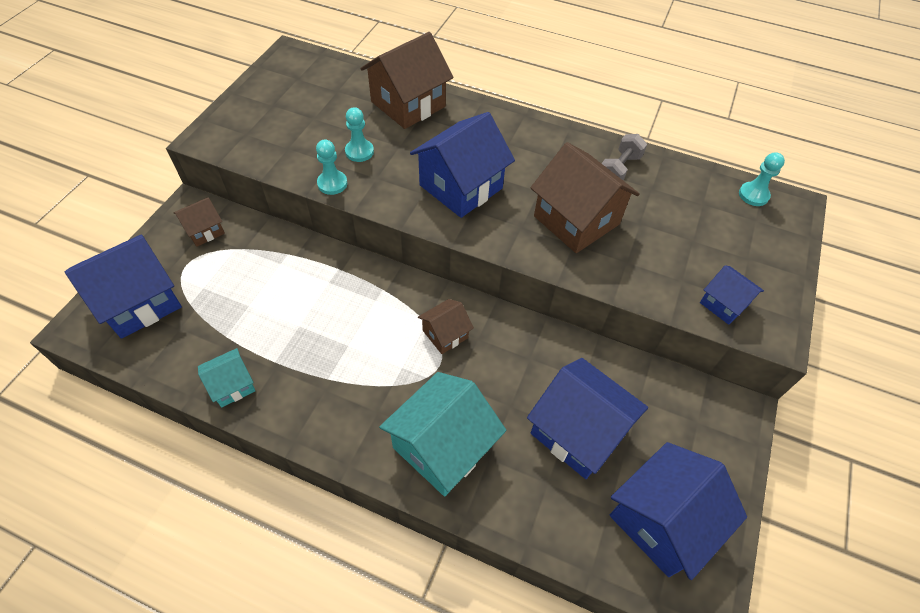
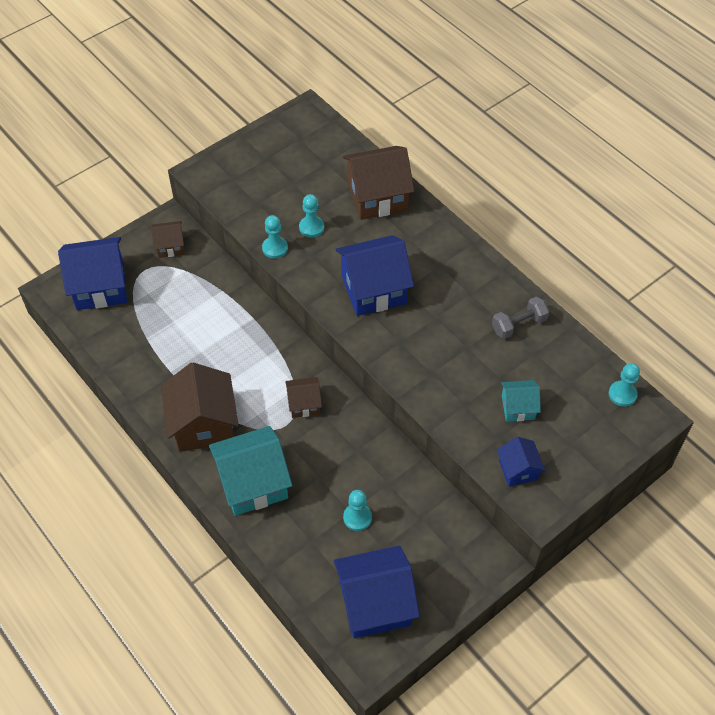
camera: 30 degrees right, 0 degrees up
turquoise house [198,348,255,407] -> turquoise house moved to [501,380,541,421]
blue house [527,358,648,479] -> turquoise pawn [343,490,372,531]
brown house [531,142,640,253] -> brown house moved to [161,362,239,452]

